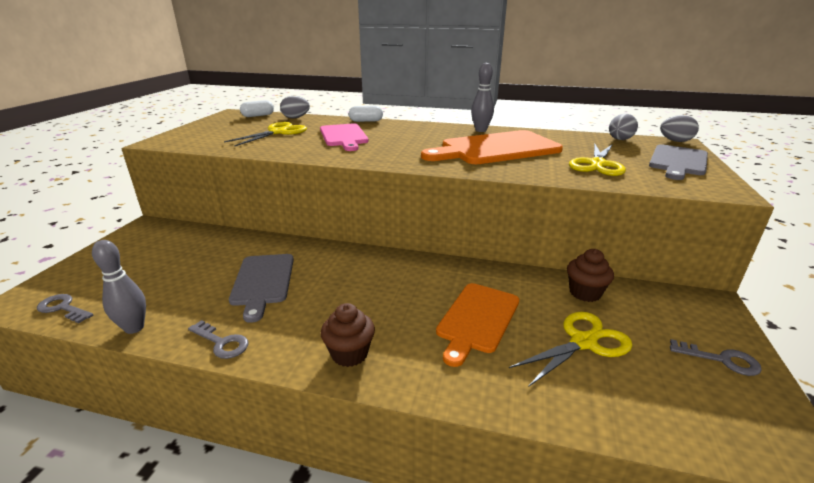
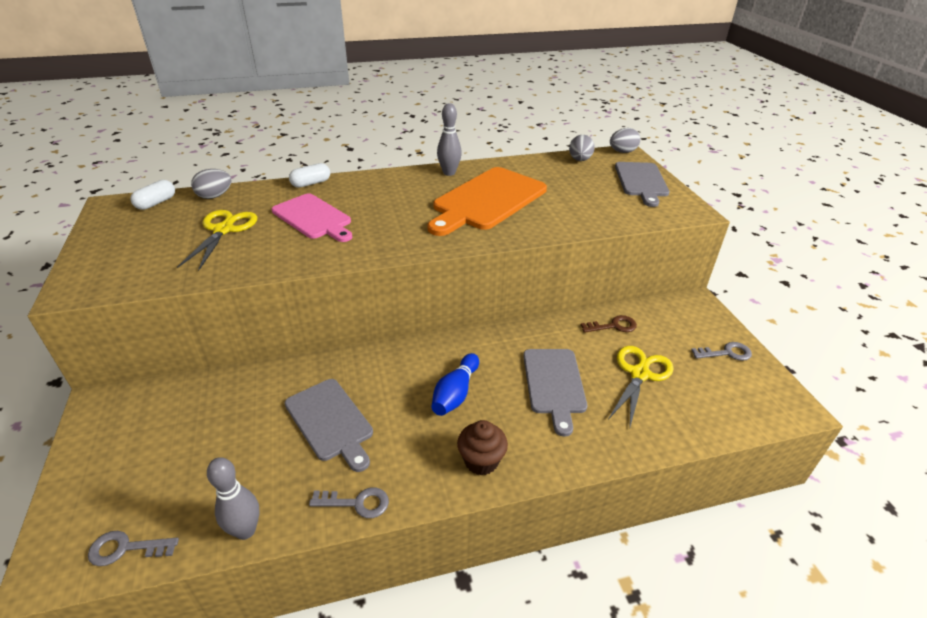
camera: 30 degrees left, 10 degrees up
orange cutting board [436,283,519,367] -> grey cutting board [523,349,587,437]
brown cupcake [567,249,614,302] -> brown key [581,315,637,333]
yellow scissors [569,143,626,176] -> none
none -> blue bowling pin [431,353,479,416]

